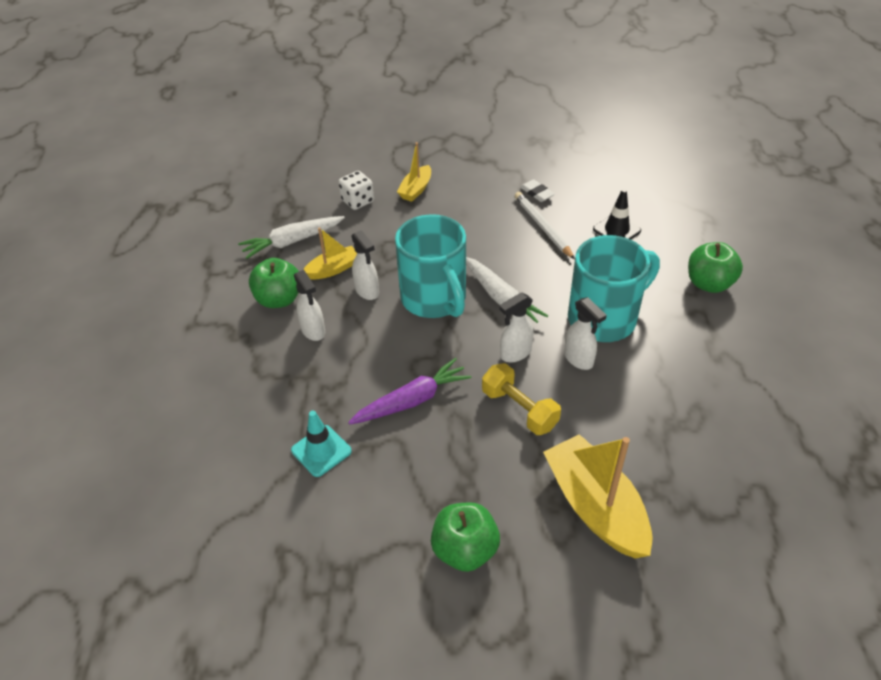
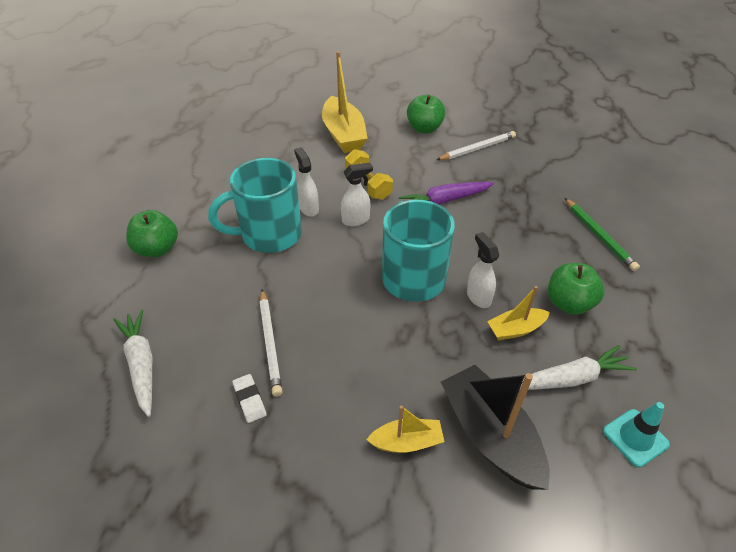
camera: 170 degrees left, 0 degrees up
turquoise traffic cone [291,411,352,477] -> turquoise traffic cone moved to [603,402,670,467]
white spray bottle [294,270,325,341] -> none
white dice [338,171,374,210] -> black boat [441,365,550,490]
yellow boat [397,142,431,202] -> yellow boat turned 45 degrees clockwise [366,406,445,453]
white carrot [466,257,548,323] -> white carrot moved to [113,310,152,417]
black traffic cone [593,189,641,240] -> none
none -> white pencil [437,131,516,160]
none -> green pencil [565,198,640,271]

